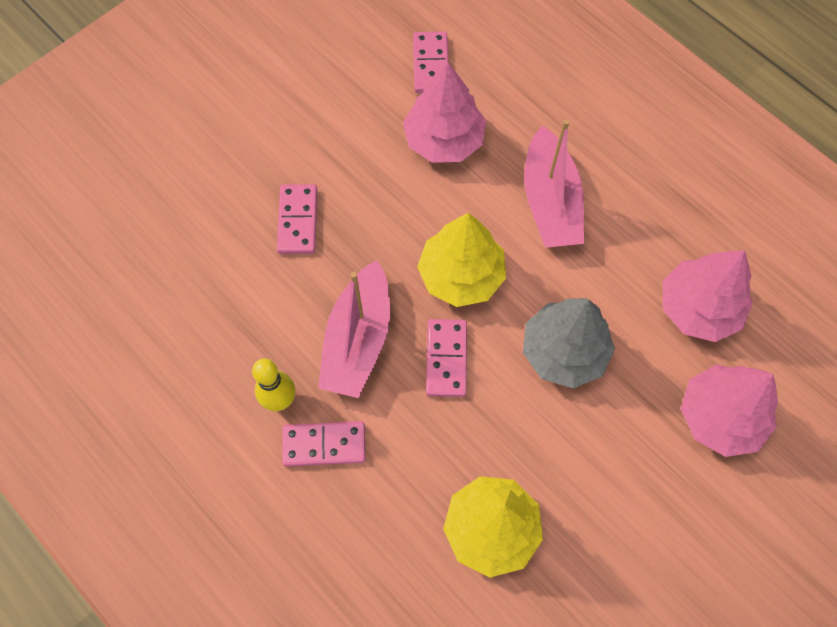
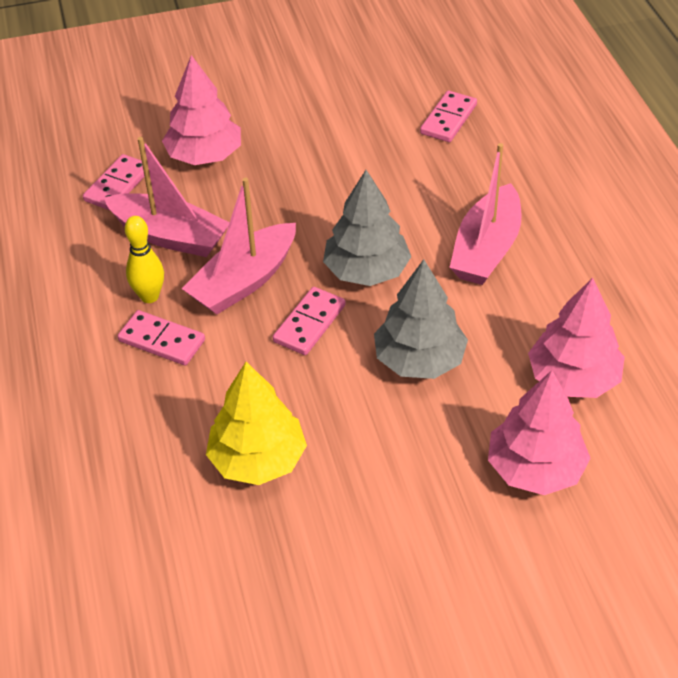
camera: 30 degrees right, 20 degrees down
pink domino [277,184,317,254] -> pink domino moved to [83,154,148,210]
pink tree [403,62,486,163] -> pink tree moved to [162,55,241,165]
yellow tree [417,213,506,307] -> grey tree [323,170,411,286]
none -> pink boat [104,137,230,257]

